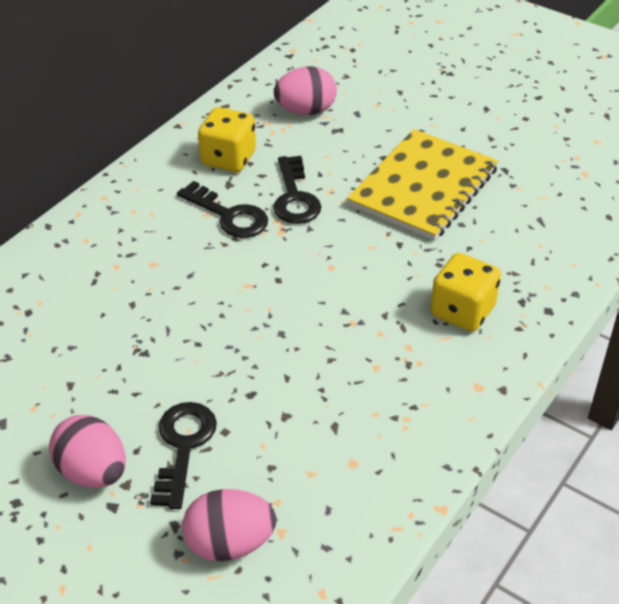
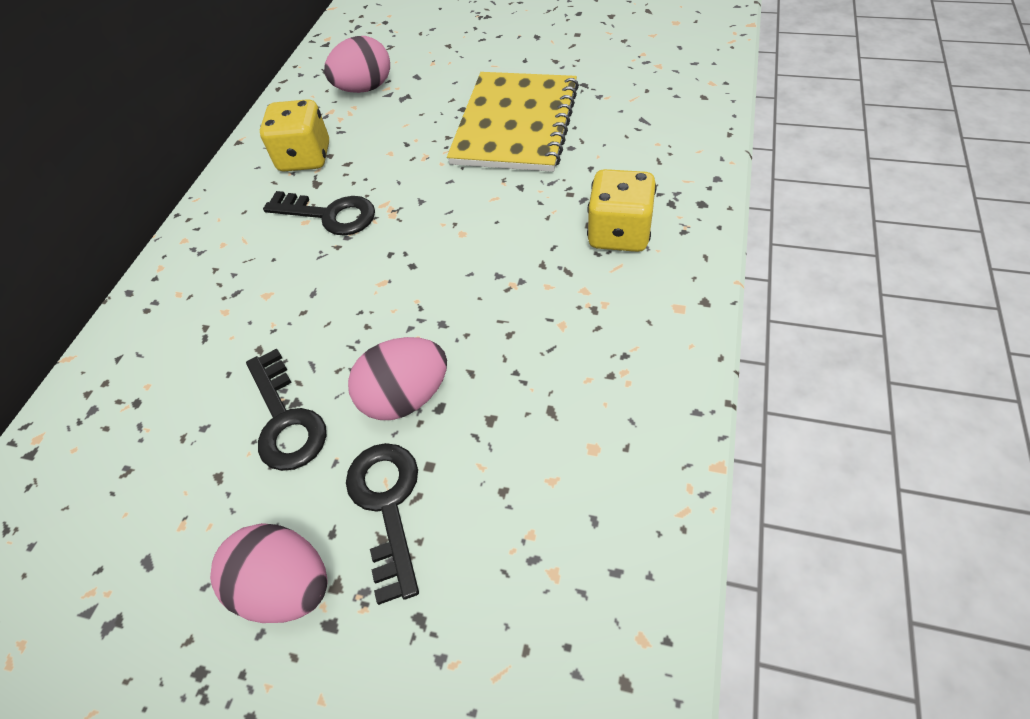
camera: 15 degrees left, 10 degrees up
pink egg [182,489,276,561] -> pink egg moved to [348,337,447,420]
black key [273,156,321,224] -> black key moved to [246,348,327,471]

